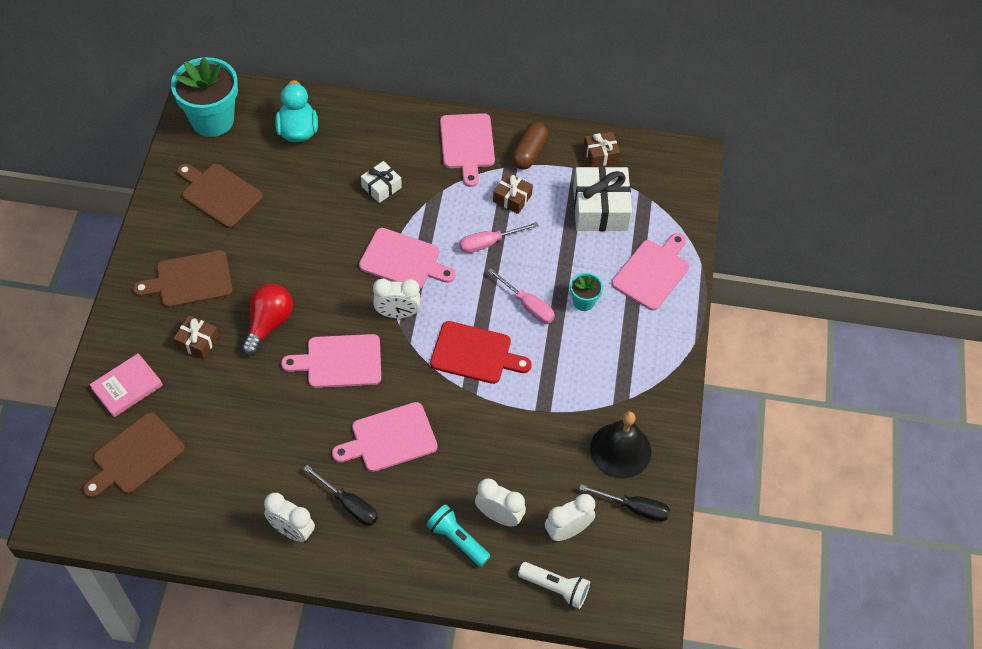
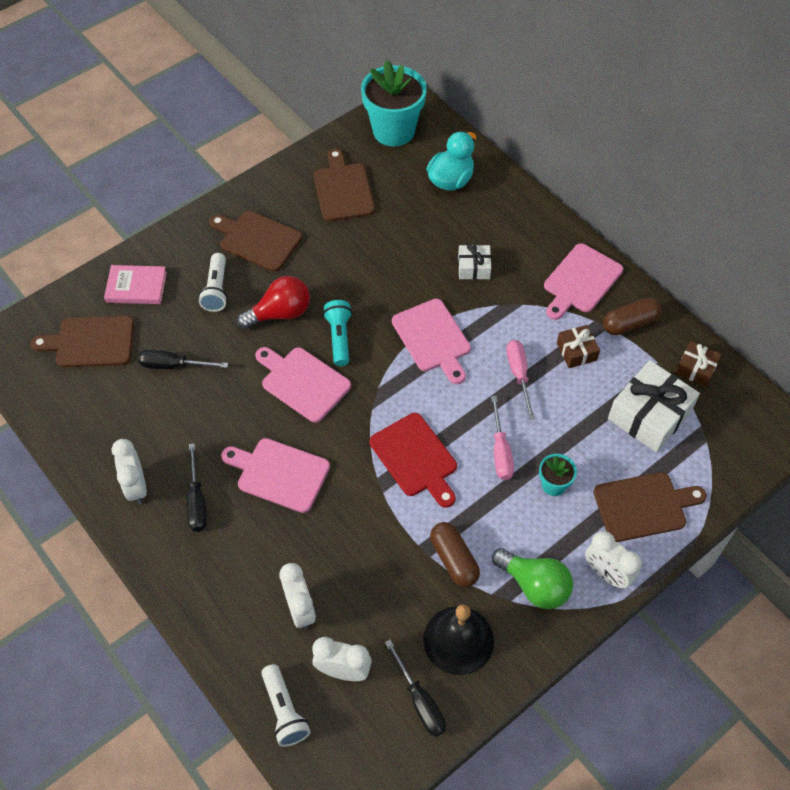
camera: 45 degrees right, 0 degrees up
brown gift [173,316,219,359] -> white flashlight [198,253,228,312]
white clock [373,279,420,318] -> white clock moved to [585,531,642,588]
turquoise flashlight [426,504,491,567] -> turquoise flashlight moved to [323,300,352,366]
pink screwdriver [459,222,539,253] -> pink screwdriver turned 60 degrees clockwise [506,340,535,420]
pink cutting board [612,233,689,311] -> brown cutting board [593,472,707,542]
none -> black screwdriver [138,349,228,369]
none -> brown capsule [430,522,480,587]
none -> green light bulb [492,548,573,609]

